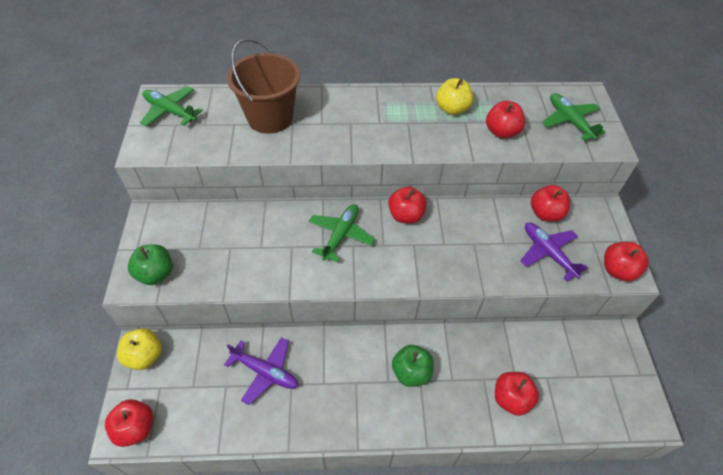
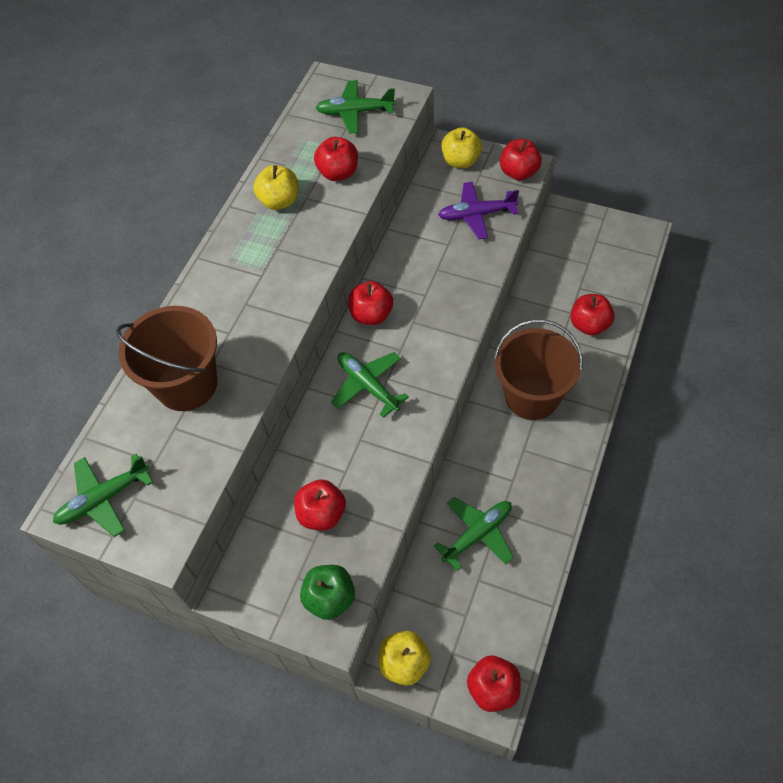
camera: 60 degrees left, 5 degrees up
purple plane [224,337,298,405] -> green plane [434,497,514,571]
green apple [392,345,434,387] -> brown bucket [494,319,583,420]
red apple [531,185,570,222] -> red apple moved to [294,479,346,530]
none -> yellow apple [441,127,482,168]

